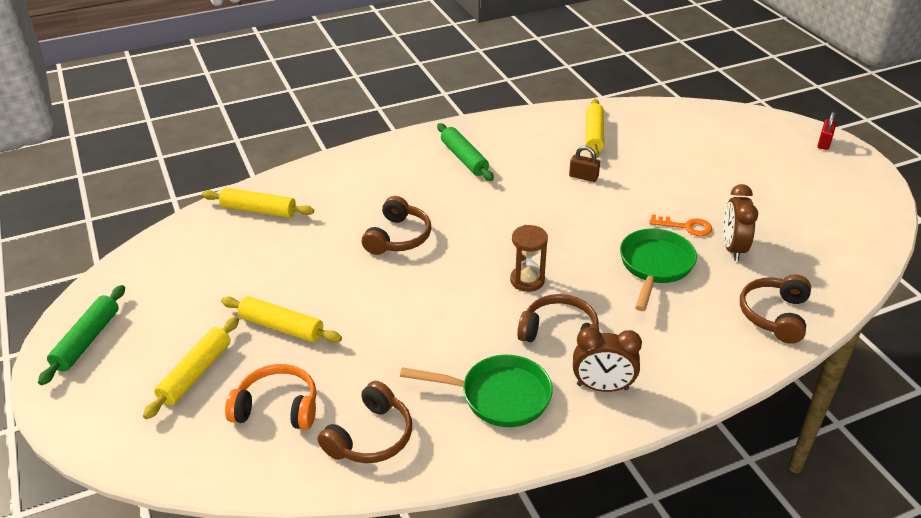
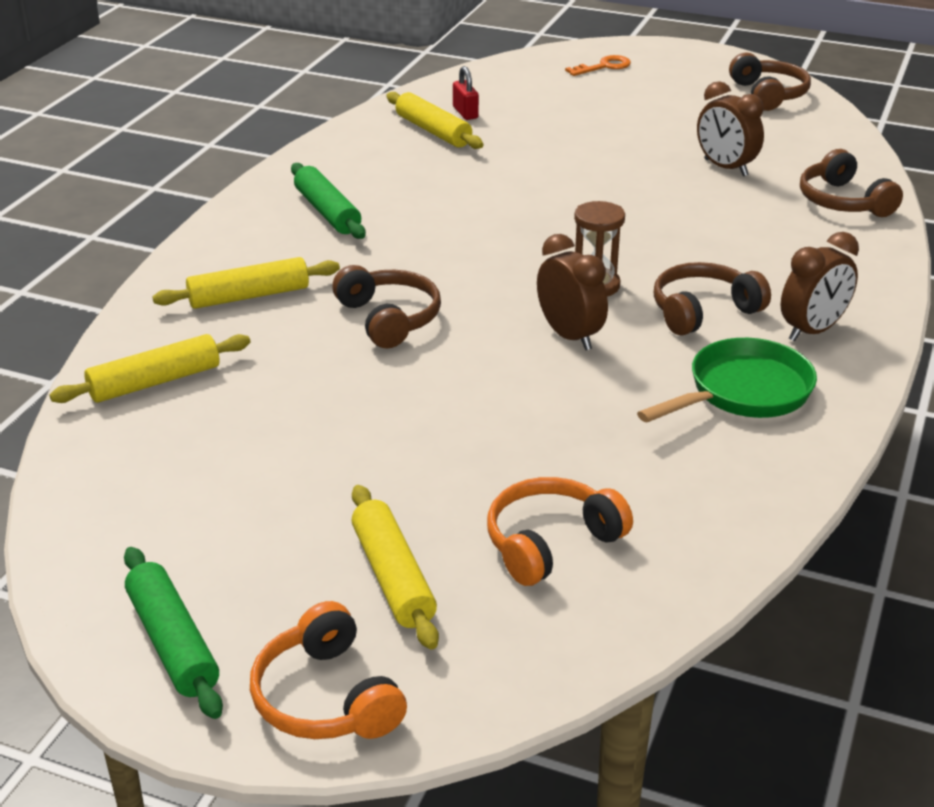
camera: 45 degrees left, 5 degrees down
yellow rolling pin [221,296,342,343] -> yellow rolling pin moved to [152,257,340,309]
brown headphones [318,381,412,463] -> brown headphones moved to [729,53,811,111]
green rolling pin [437,123,494,181] -> green rolling pin turned 45 degrees clockwise [291,163,366,239]
brown padlock [569,146,600,182] -> none
green pan [620,228,697,311] -> none
orange key [649,214,712,236] -> orange key moved to [565,55,631,76]
red padlock [818,112,836,150] -> red padlock moved to [453,66,479,120]
none -> orange headphones [250,601,407,739]
none -> brown clock [537,234,608,350]

